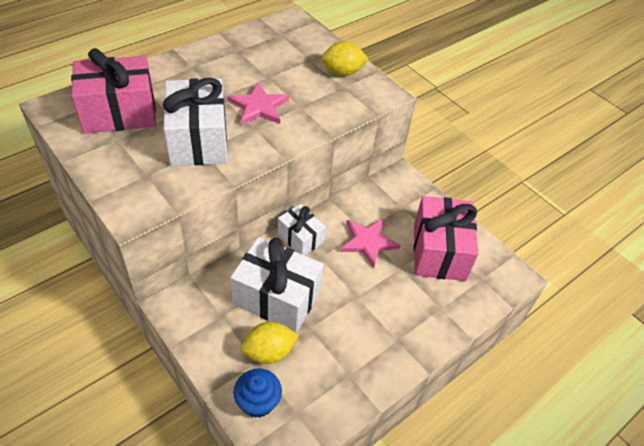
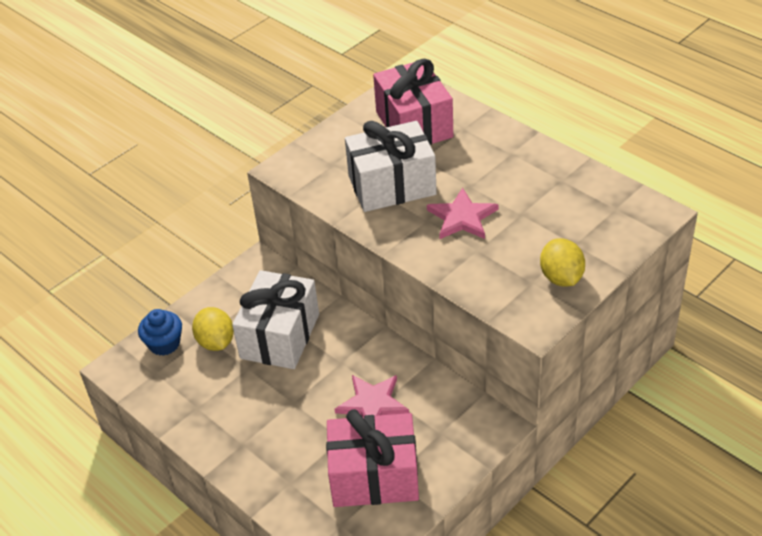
camera: 90 degrees right, 5 degrees down
white gift [278,204,326,256] -> none

